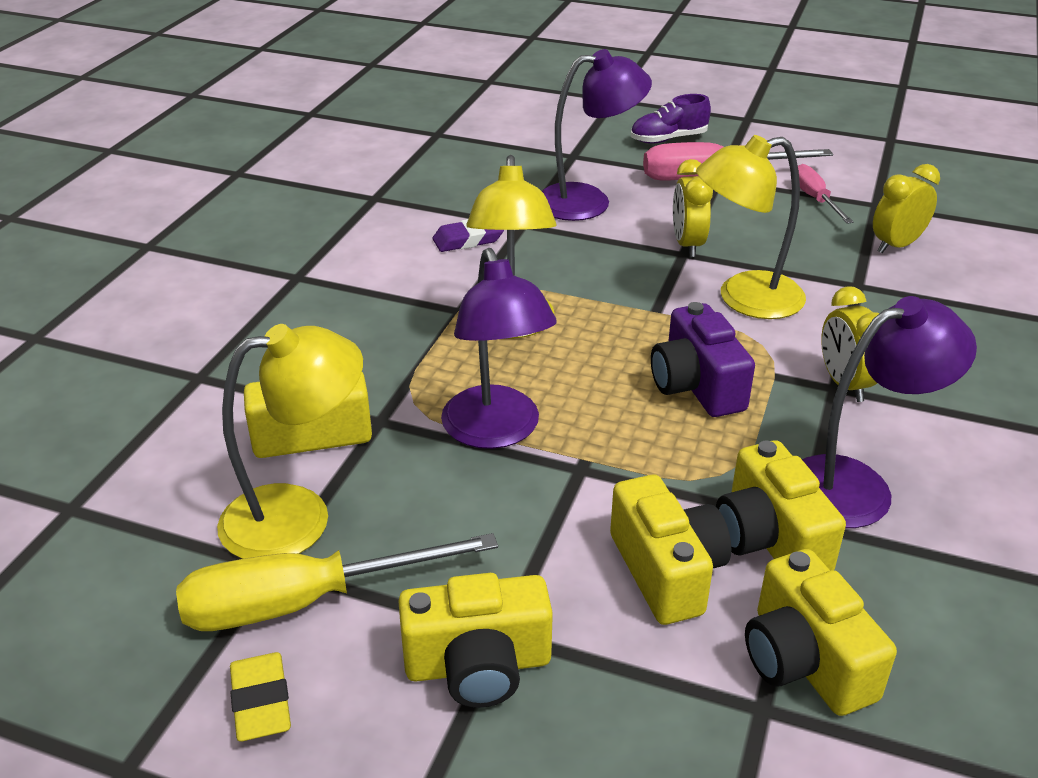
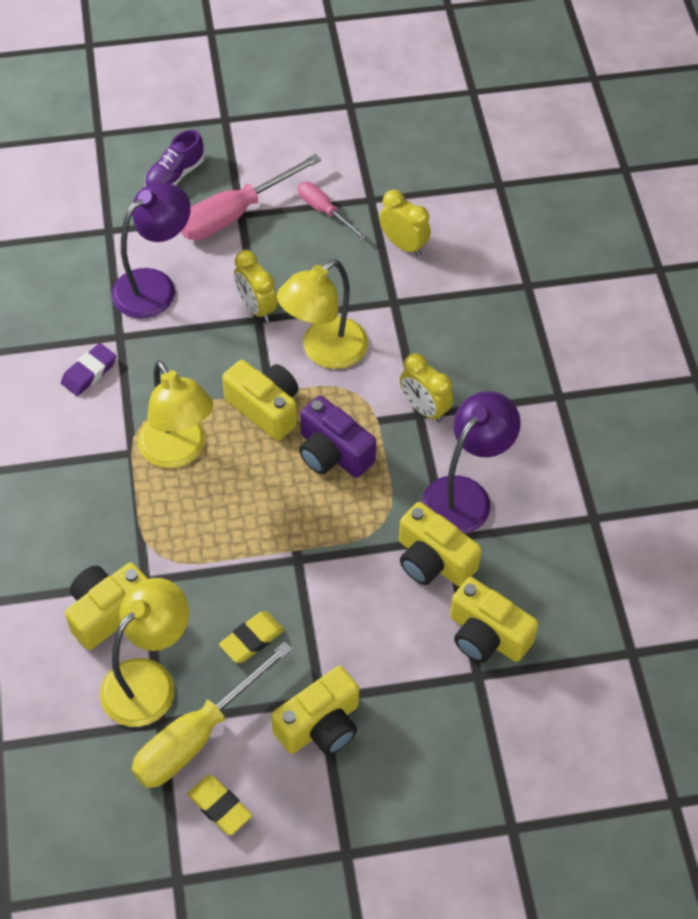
camera: 30 degrees left, 20 degrees up
purple lamp [441,248,557,449] -> none
yellow camera [610,475,731,625] -> yellow camera moved to [222,360,299,441]
yellow clock [873,164,940,253] -> yellow clock turned 105 degrees clockwise [379,190,431,256]
none -> yellow eraser [219,612,284,663]

